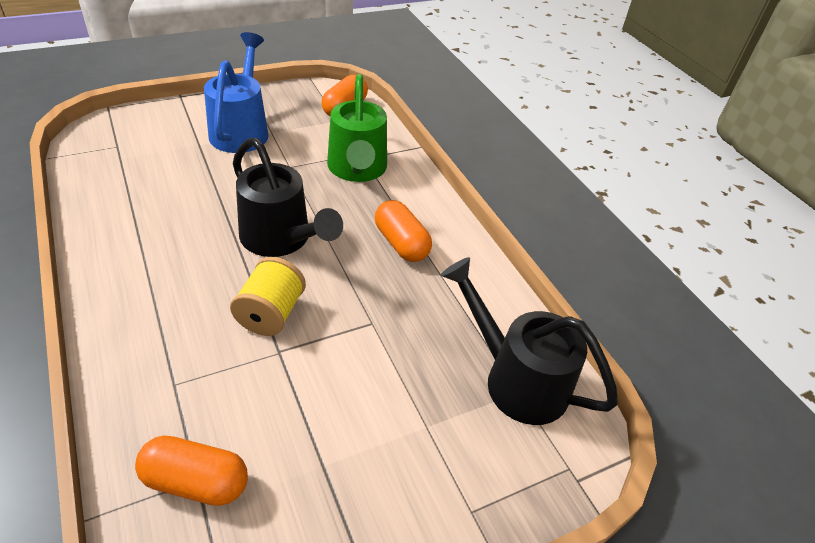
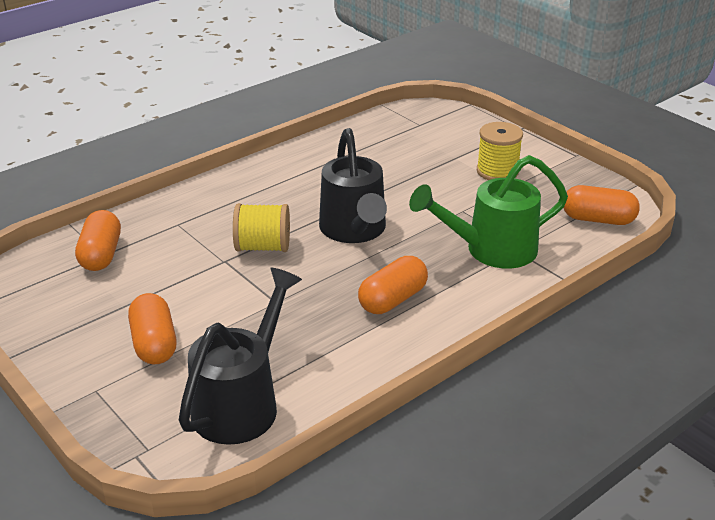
camera: 80 degrees right, 10 degrees down
blue watering can [204,32,269,153] -> yellow spool [477,122,523,180]
black watering can [233,138,343,257] -> black watering can turned 45 degrees counterclockwise [319,128,387,243]
none -> orange capsule [128,293,177,365]

